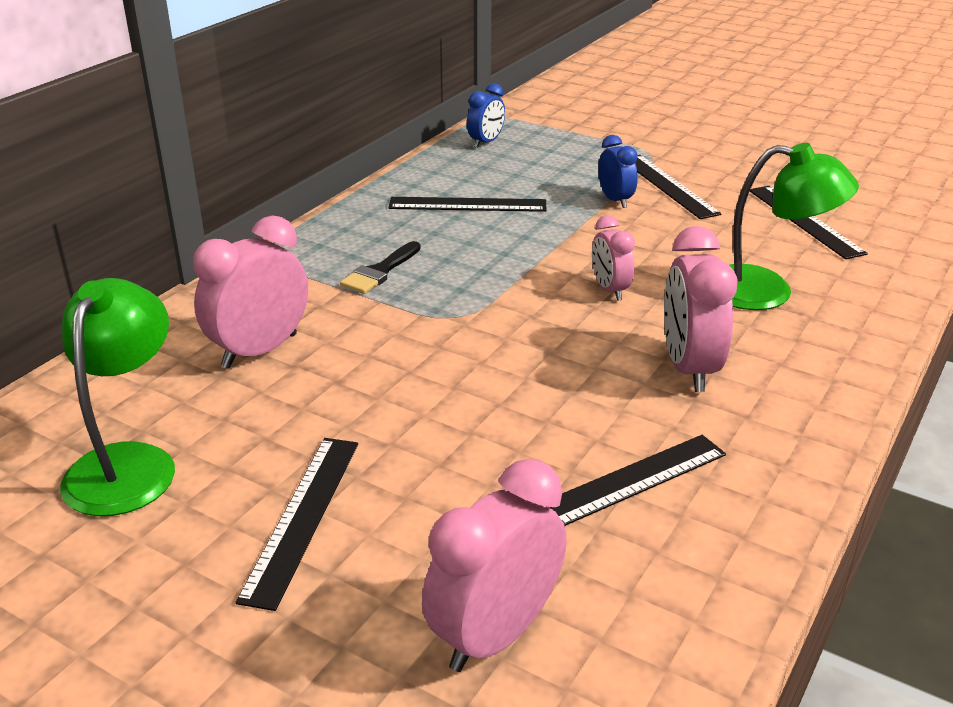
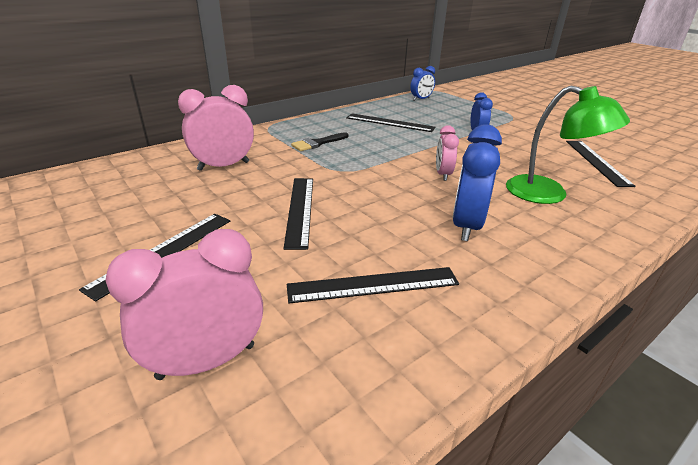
camera: 20 degrees right, 0 degrees up
green lamp [60,278,175,516] -> none
black ruler [635,155,722,219] -> black ruler moved to [283,178,313,250]
pink clock [664,226,738,392] -> blue clock [453,124,502,241]

